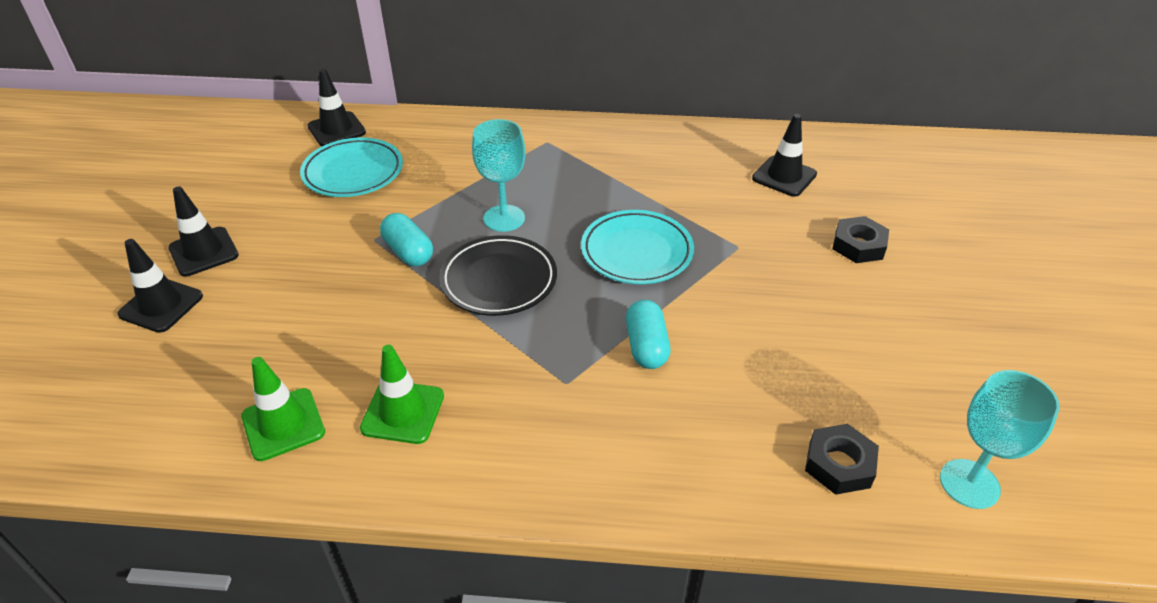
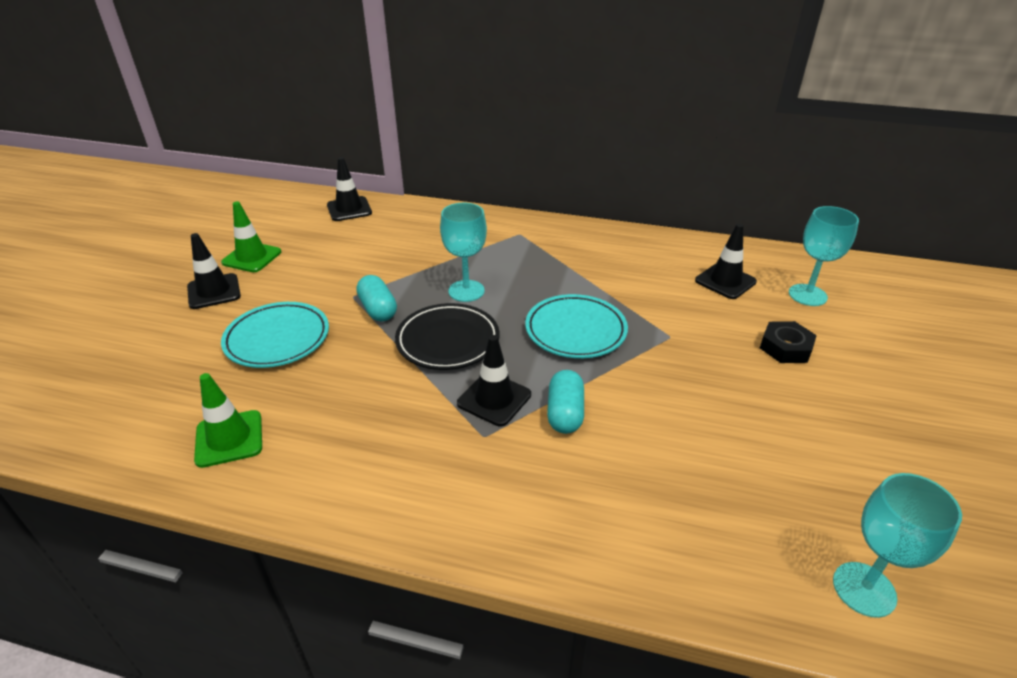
camera: 10 degrees right, 5 degrees down
black traffic cone [117,239,203,333] -> black traffic cone moved to [457,335,531,426]
turquoise plate [300,138,403,197] -> turquoise plate moved to [221,302,329,368]
green traffic cone [360,345,444,444] -> green traffic cone moved to [221,201,281,272]
black nut [805,424,879,495] -> none
none -> turquoise goblet [789,206,859,306]

